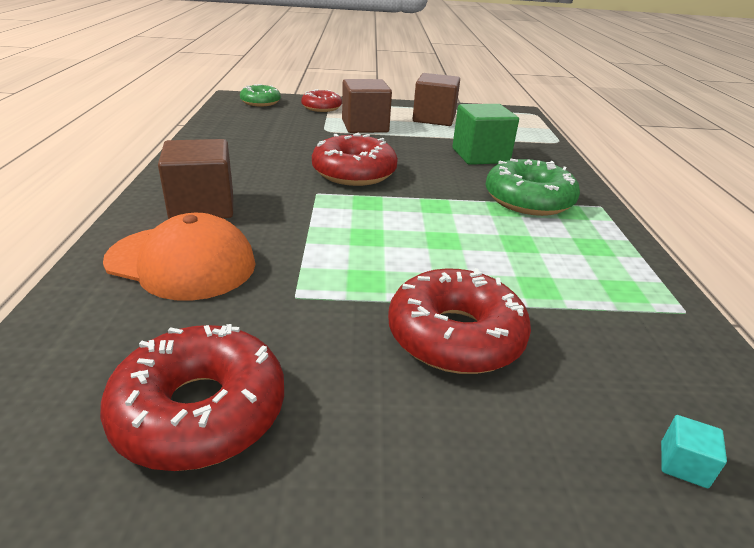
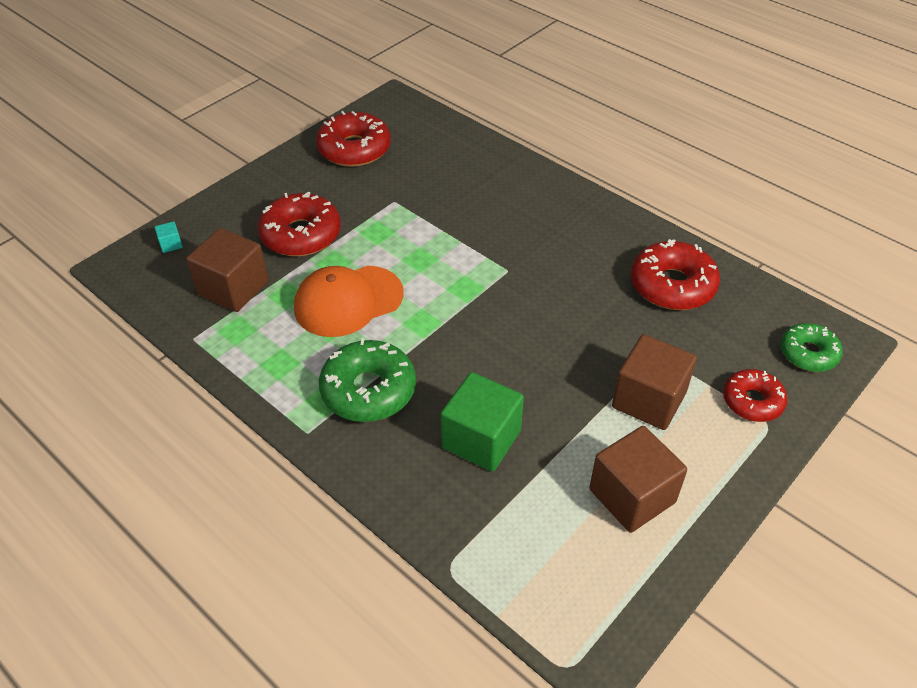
camera: 135 degrees right, 15 degrees up
orange cap [103,213,255,301] -> orange cap moved to [294,266,404,337]
brown cube [158,139,233,219] -> brown cube moved to [186,228,269,312]
red donut [312,133,398,186] -> red donut moved to [631,239,720,310]

